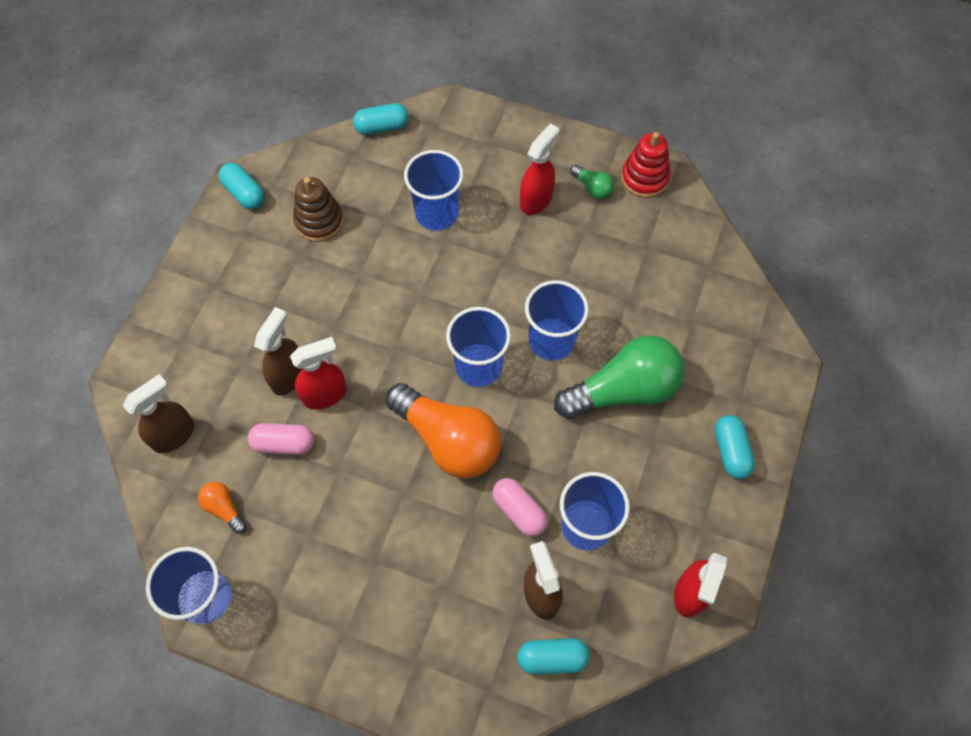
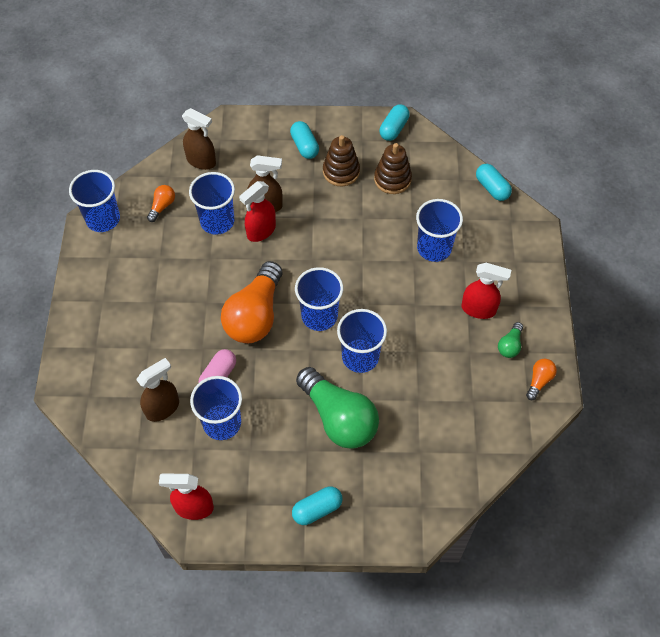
camera: 70 degrees right, 5 degrees down
pink capsule [248,423,314,455] -> blue cup [189,172,235,235]
red spray bottle [290,337,347,409] -> red spray bottle turned 90 degrees clockwise [239,181,276,242]
turquoise capsule [517,638,590,675] -> turquoise capsule moved to [290,121,319,159]
red stacking toy [621,132,670,198] -> orange light bulb [526,359,557,400]
none -> brown stacking toy [323,135,360,186]

